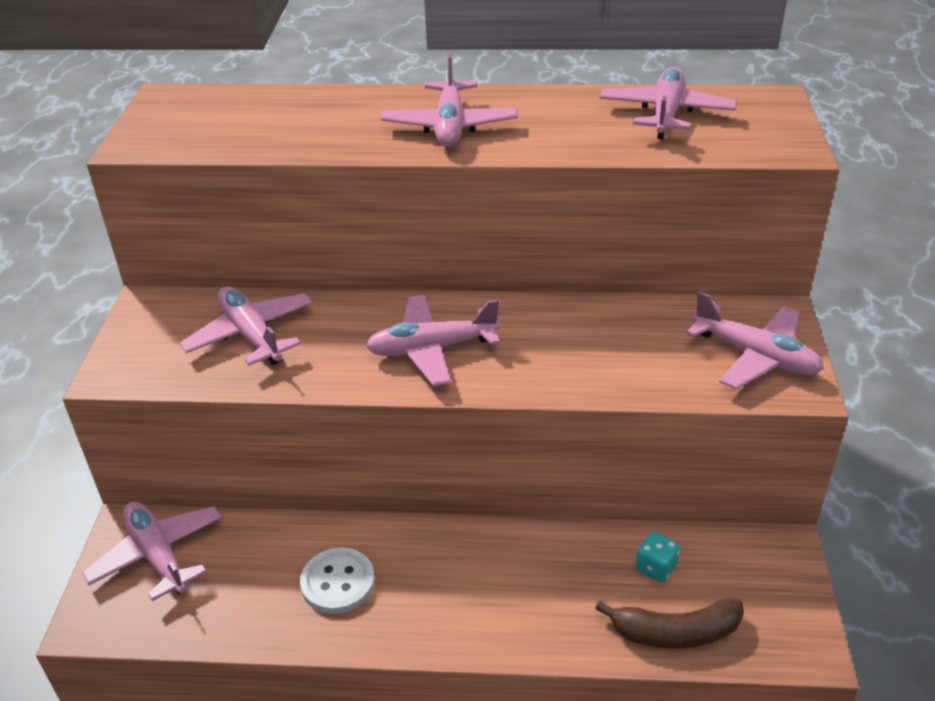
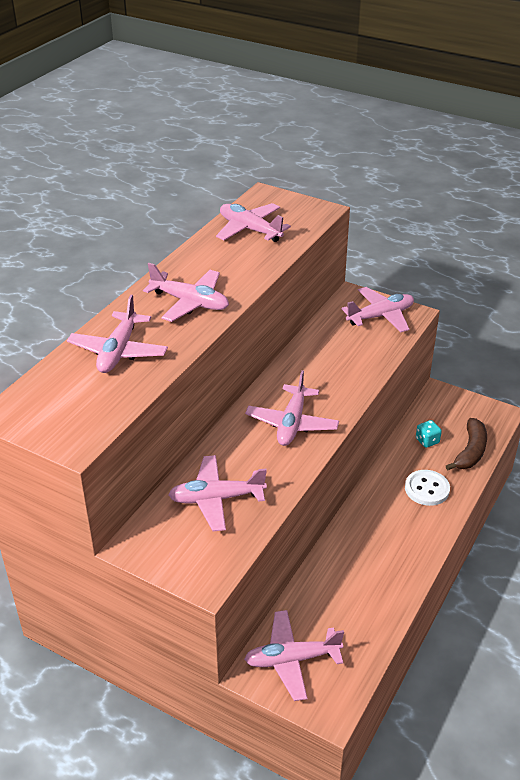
camera: 65 degrees left, 0 degrees up
white button [300,548,375,614] -> white button moved to [405,470,450,506]
none -> pink plane [67,295,168,373]

